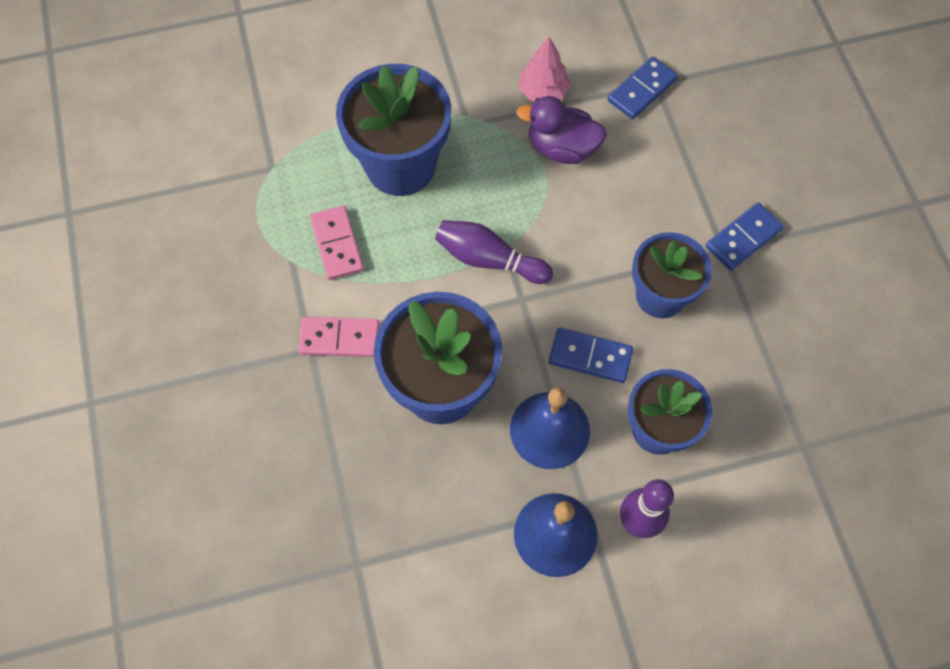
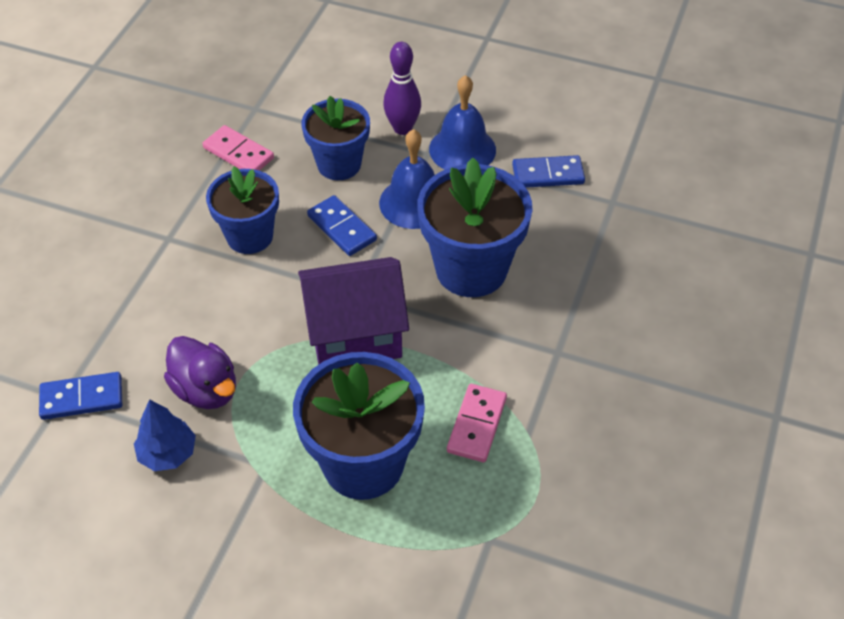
camera: 145 degrees left, 15 degrees down
pink domino [298,317,379,357] -> pink domino moved to [203,125,274,171]
purple bowling pin [435,220,553,284] -> purple house [298,257,409,365]
pink tree [519,37,571,102] -> blue tree [134,399,196,471]
blue domino [706,203,784,271] -> blue domino moved to [512,155,585,188]

